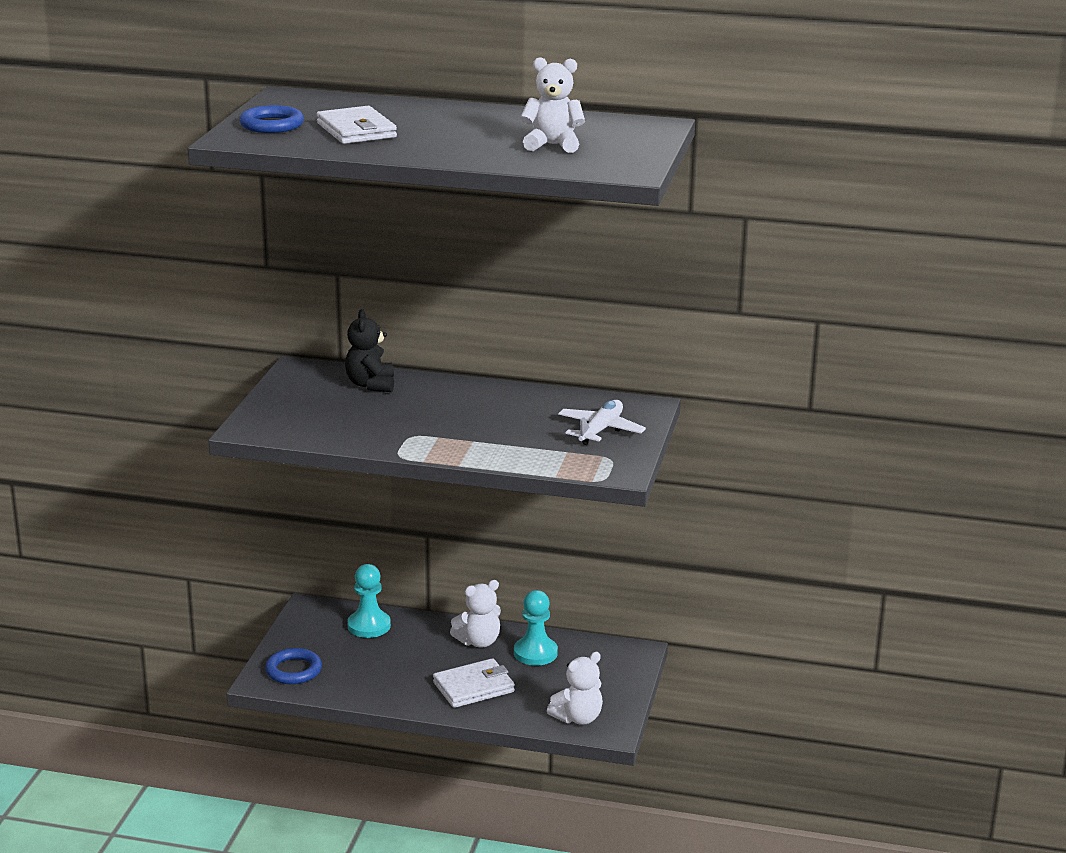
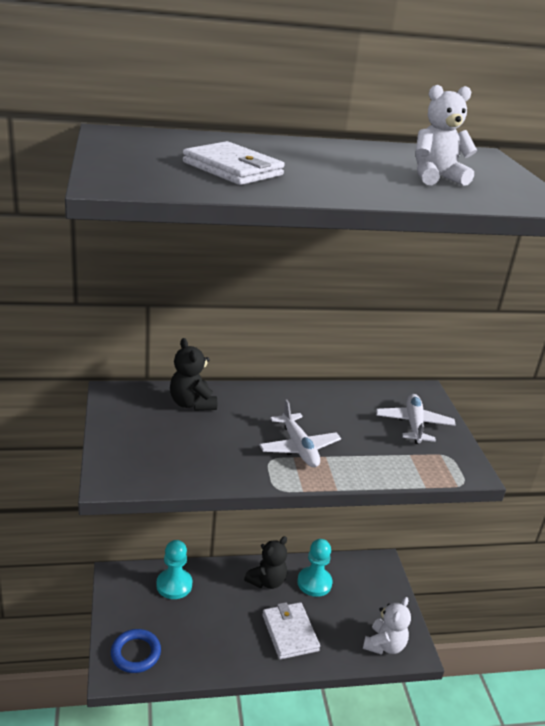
camera: 25 degrees left, 5 degrees up
blue ring [239,105,304,133] -> none
white wallet [433,658,515,708] -> white wallet turned 60 degrees counterclockwise [262,602,320,659]
white teddy bear [450,580,501,647] -> black teddy bear [244,536,287,589]
none -> white plane [259,399,341,467]

